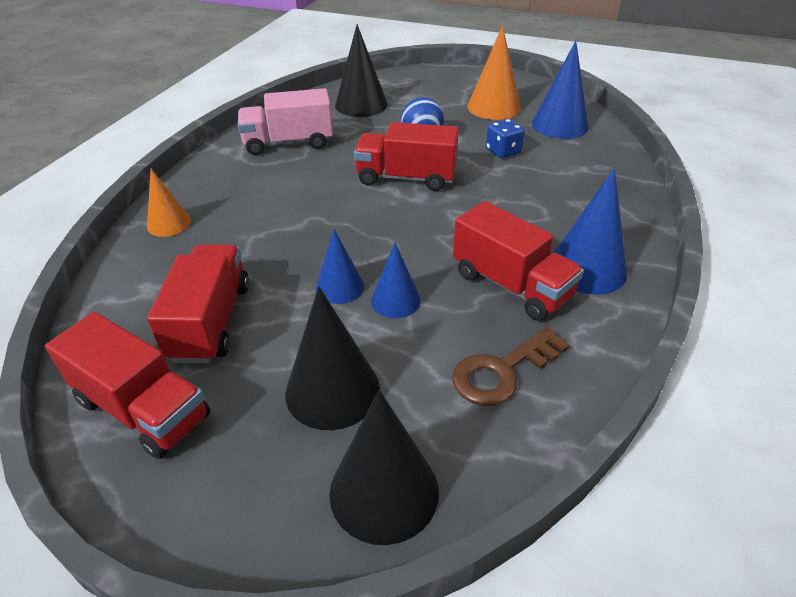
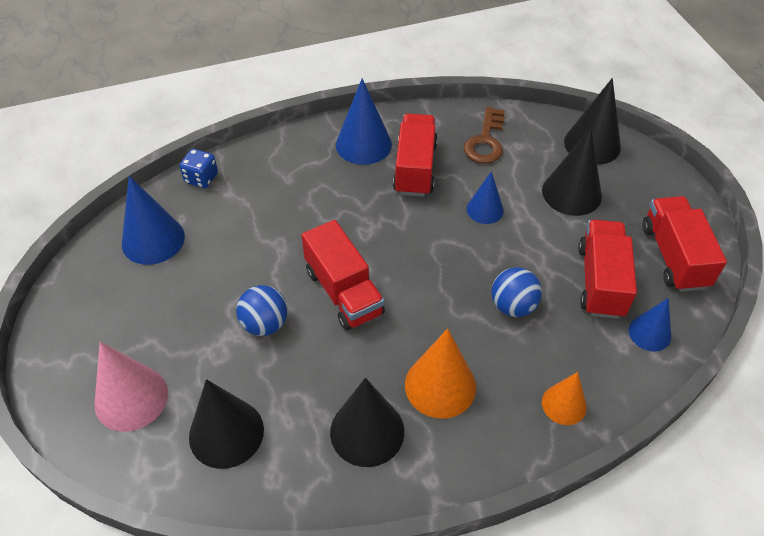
camera: 130 degrees left, 10 degrees up
red truck [147,245,249,363] -> red truck turned 135 degrees clockwise [578,220,637,319]
pink truck [238,88,333,155] -> black cone [330,378,404,467]
blue cone [316,229,364,304] -> blue cone moved to [629,298,671,352]
brown key [452,327,569,406] -> brown key turned 90 degrees clockwise [464,107,505,164]
orange cone [467,26,521,120] -> orange cone moved to [405,328,476,419]
blue dice [486,119,525,158] -> blue dice moved to [179,149,218,188]
none -> pink cone [94,342,168,432]
none -> blue ball [491,267,542,317]

